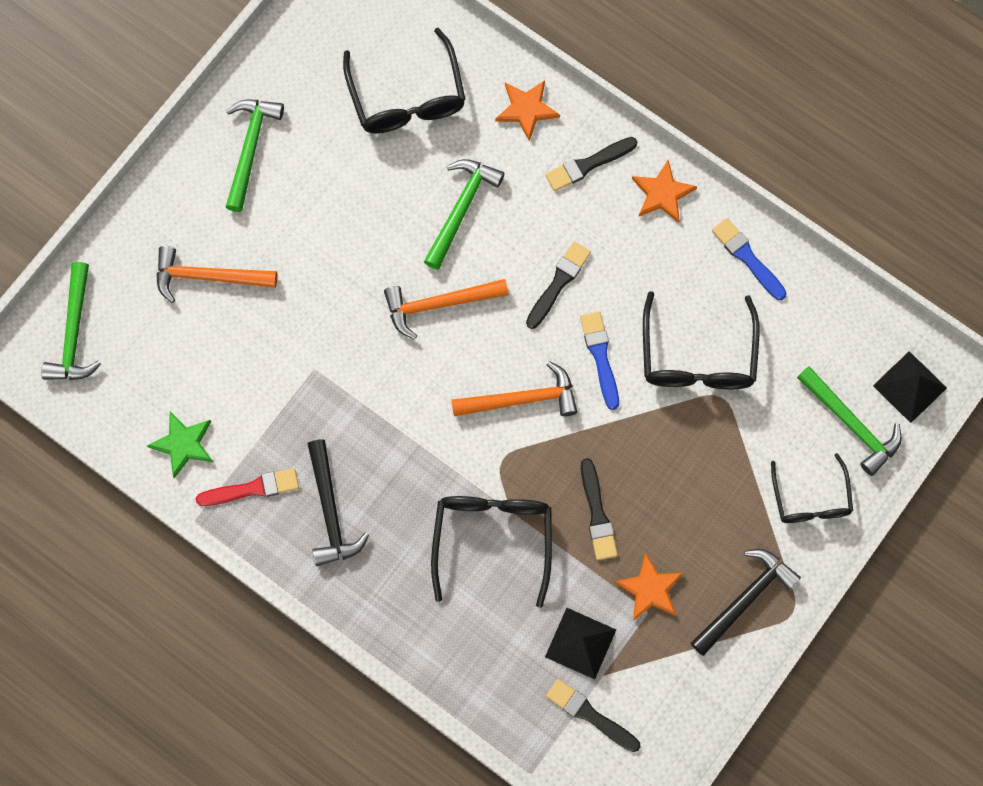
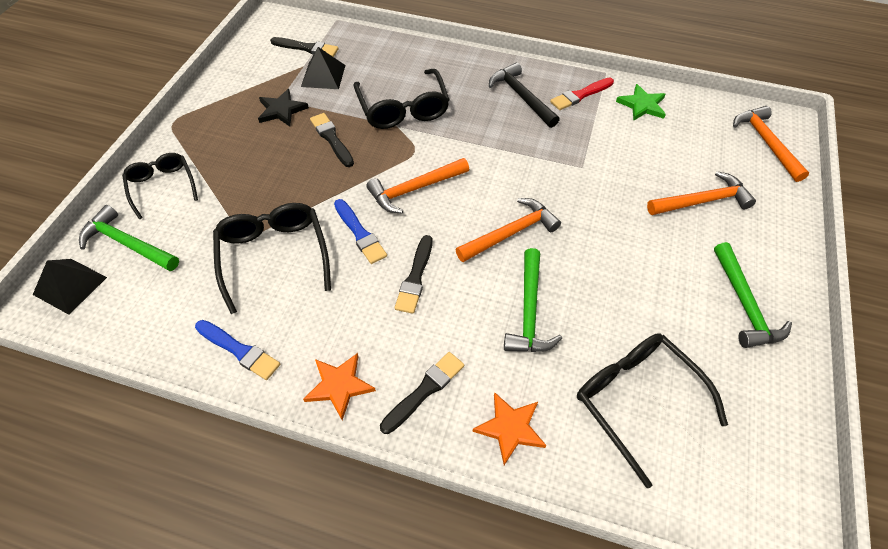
camera: 160 degrees right, 20 degrees down
green hammer [41,262,101,380] -> orange hammer [733,106,809,182]
orange star [614,553,683,621] -> black star [258,89,309,127]
black hammer [691,549,801,656] -> none

